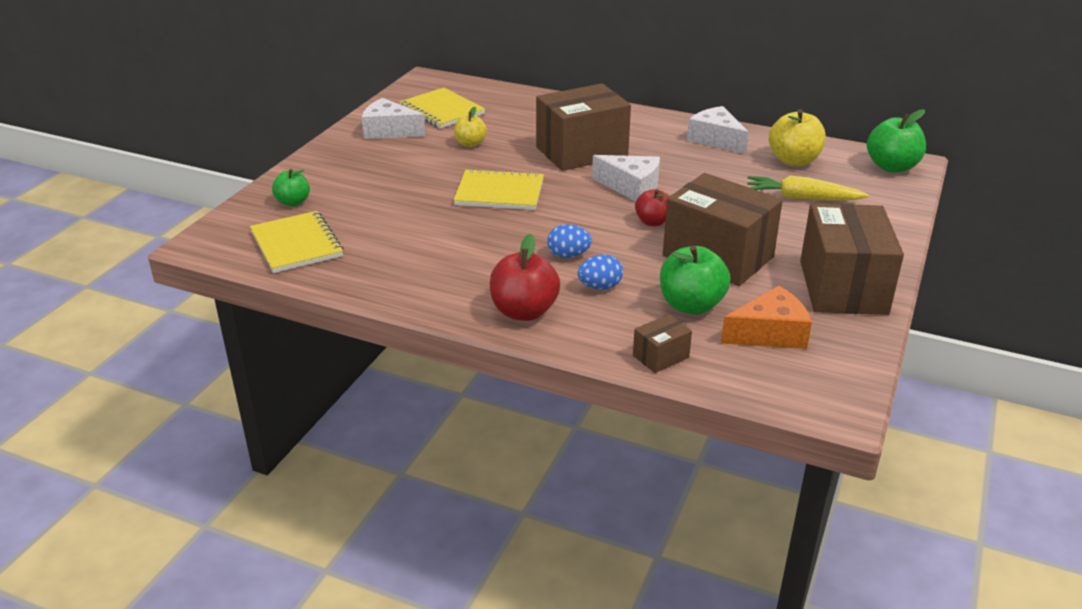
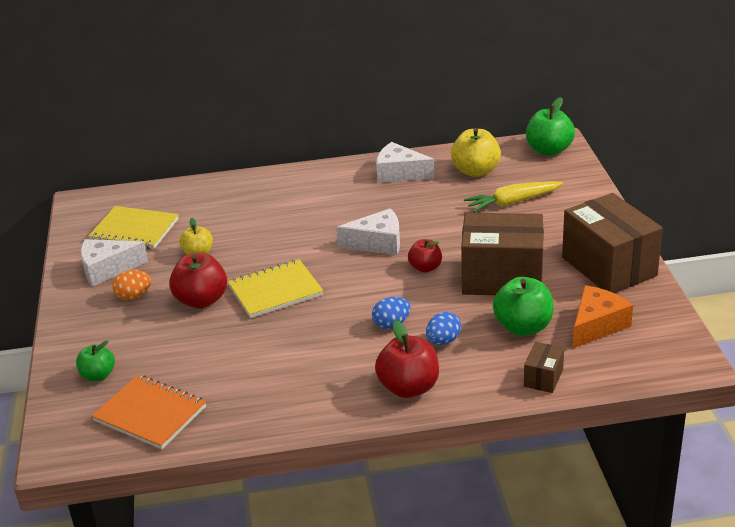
camera: 30 degrees left, 0 degrees up
yellow notebook [250,211,344,273] -> orange notebook [92,375,206,449]
brown box [536,83,631,171] -> none
none -> orange egg [112,270,151,300]
none -> red apple [169,253,227,308]

